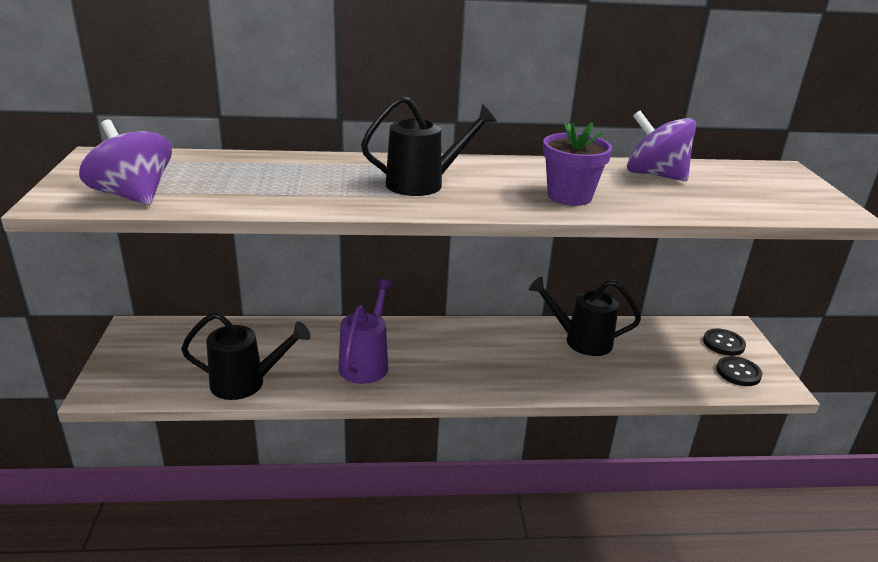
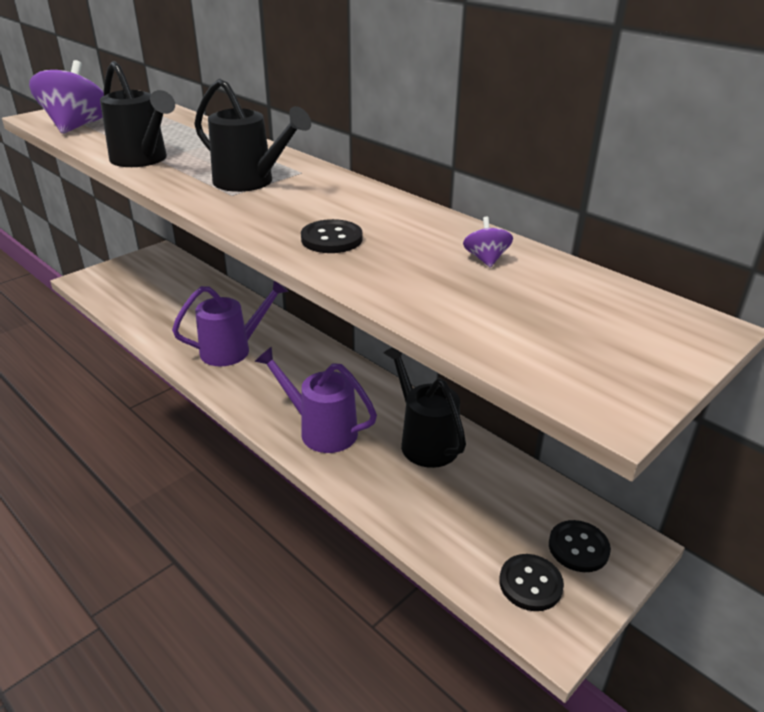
camera: 50 degrees right, 5 degrees up
black watering can [181,312,310,400] -> black watering can moved to [100,61,175,167]
purple flower pot [543,122,613,206] -> black button [301,219,363,253]
purple spinning top [627,111,696,181] -> purple spinning top [463,217,513,268], size x0.45
none -> purple watering can [254,346,377,453]

